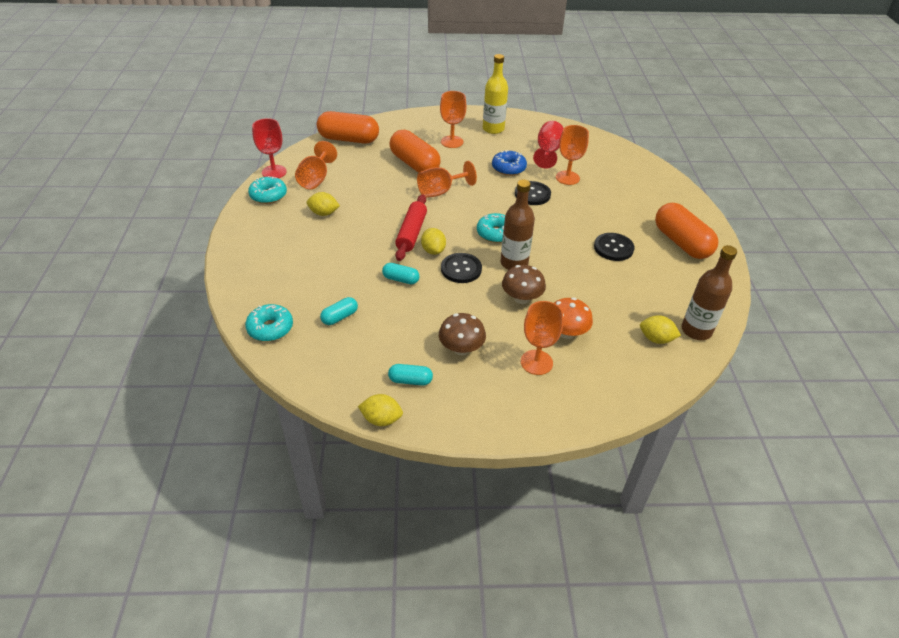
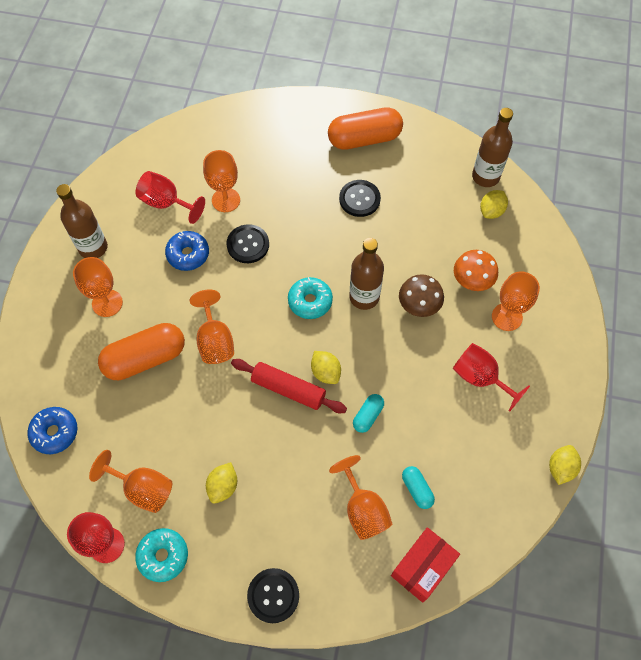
camera: 75 degrees left, 20 degrees up
turquoise donut [245,304,293,341] -> red box [391,527,460,603]
orange capsule [317,111,379,143] -> blue donut [27,407,77,454]
turquoise capsule [388,364,433,386] -> none
yellow lemon [421,228,446,255] -> yellow lemon turned 60 degrees clockwise [311,351,341,384]
brown mushroom [439,313,486,355] -> red goblet [453,343,530,412]
black button [441,253,482,283] -> black button moved to [247,568,299,623]
yellow bottle [483,54,508,134] -> brown bottle [56,184,108,258]
none -> orange goblet [329,455,392,540]

